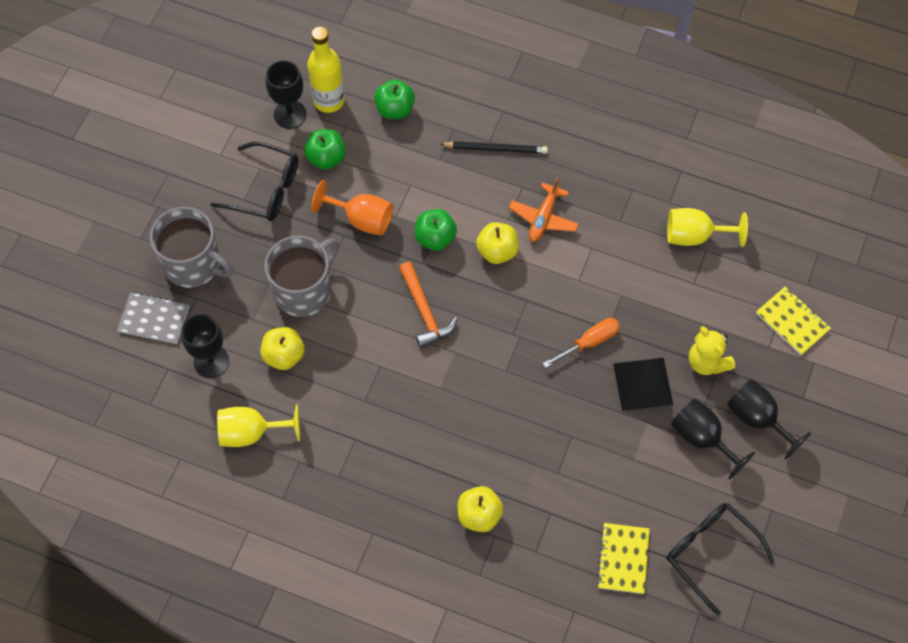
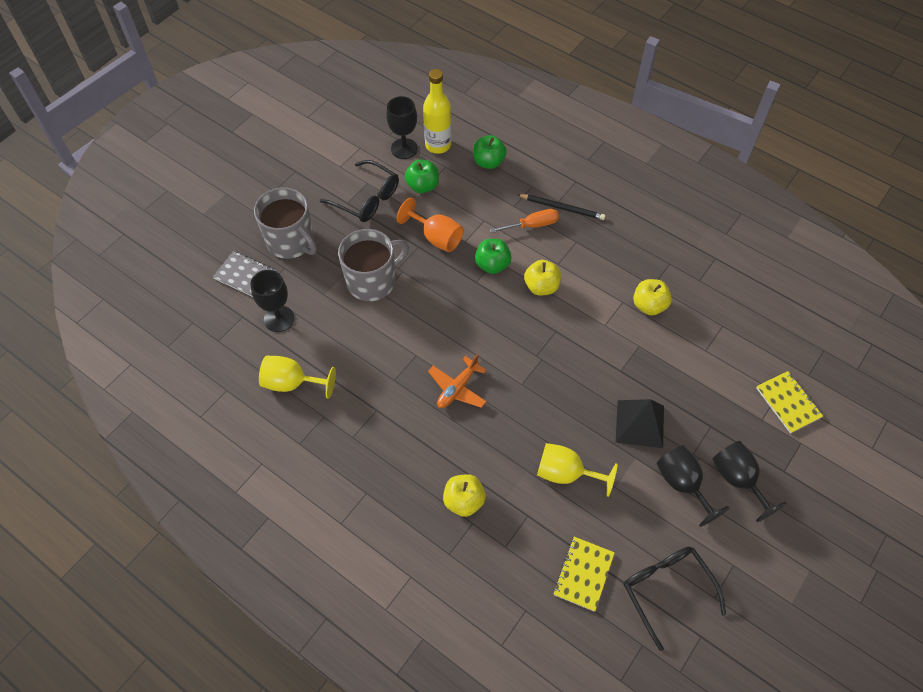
camera: 15 degrees right, 5 degrees down
yellow apple [260,327,305,370] -> yellow apple moved to [633,279,672,315]
orange hammer [399,262,458,348] -> none
orange plane [509,177,579,242] -> orange plane moved to [428,354,487,408]
orange screwdriver [543,318,620,368] -> orange screwdriver moved to [490,209,559,233]
yellow goblet [667,208,748,247] -> yellow goblet moved to [537,443,618,497]
yellow teddy bear [689,326,735,375] -> none

